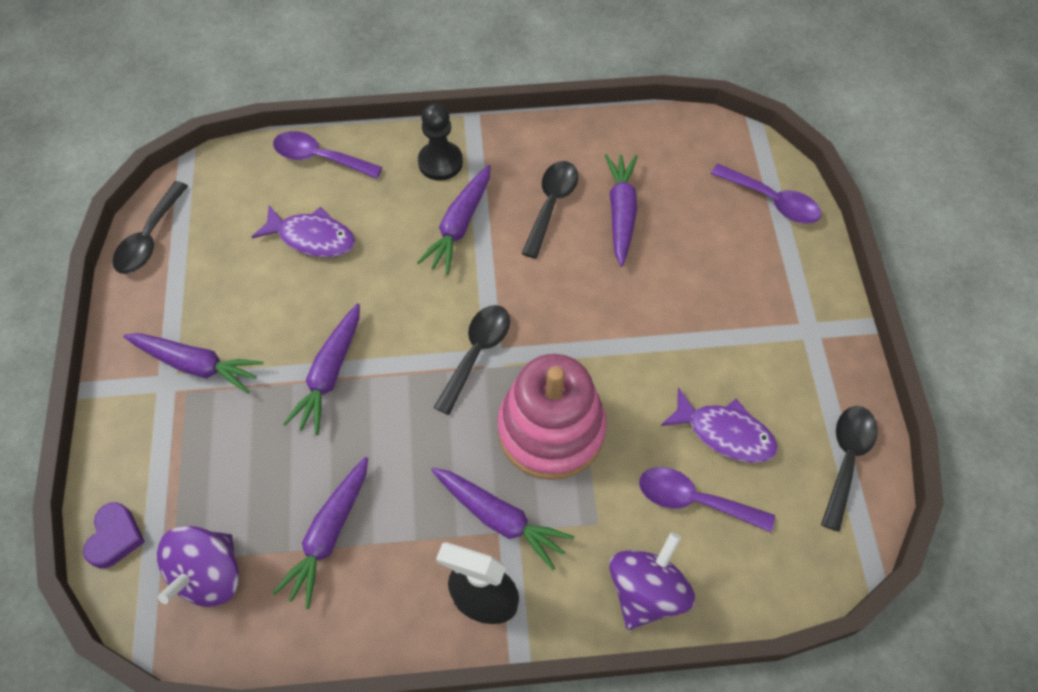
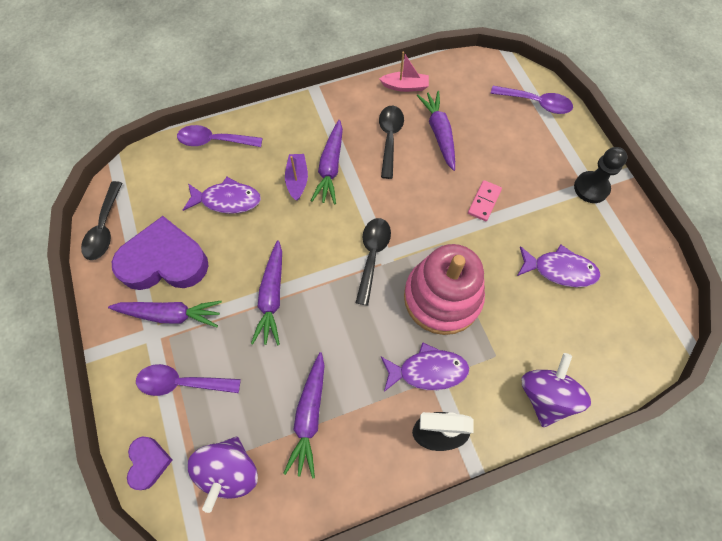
camera: 15 degrees left, 5 degrees up
black pawn [418,103,463,181] -> black pawn moved to [574,147,627,203]
purple carrot [431,468,574,570] -> purple fish [381,342,469,392]
purple spoon [639,467,775,532] -> purple spoon moved to [136,364,241,396]
black spoon [821,406,878,532] -> none
none -> purple heart [112,216,209,290]
none -> purple boat [285,154,308,201]
none -> pink boat [379,51,429,92]
none -> pink domino [468,180,502,221]

